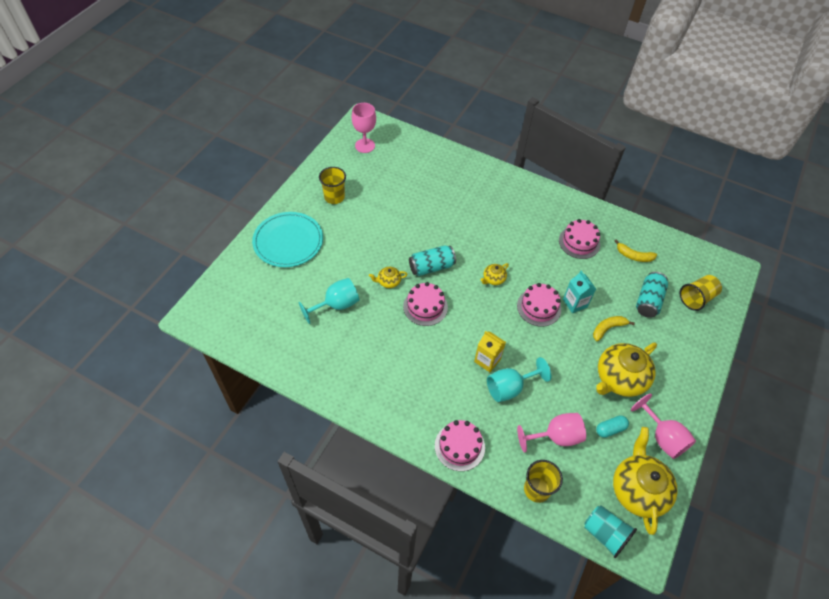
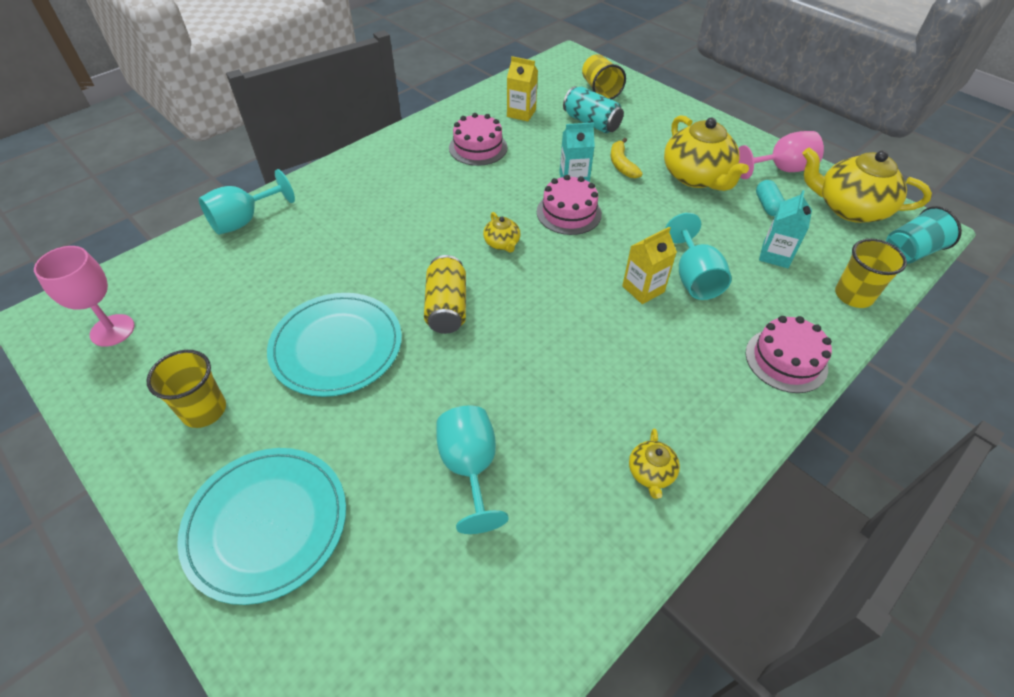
camera: 70 degrees left, 5 degrees down
yellow teapot [369,267,408,288] -> yellow teapot moved to [629,428,680,499]
pink cake [403,282,448,326] -> none
turquoise can [409,245,456,276] -> yellow can [424,255,466,334]
pink goblet [517,413,586,453] -> turquoise carton [759,190,812,268]
yellow banana [615,239,657,262] -> yellow carton [507,56,538,121]
none -> turquoise goblet [199,169,295,235]
none -> turquoise plate [267,293,402,397]

